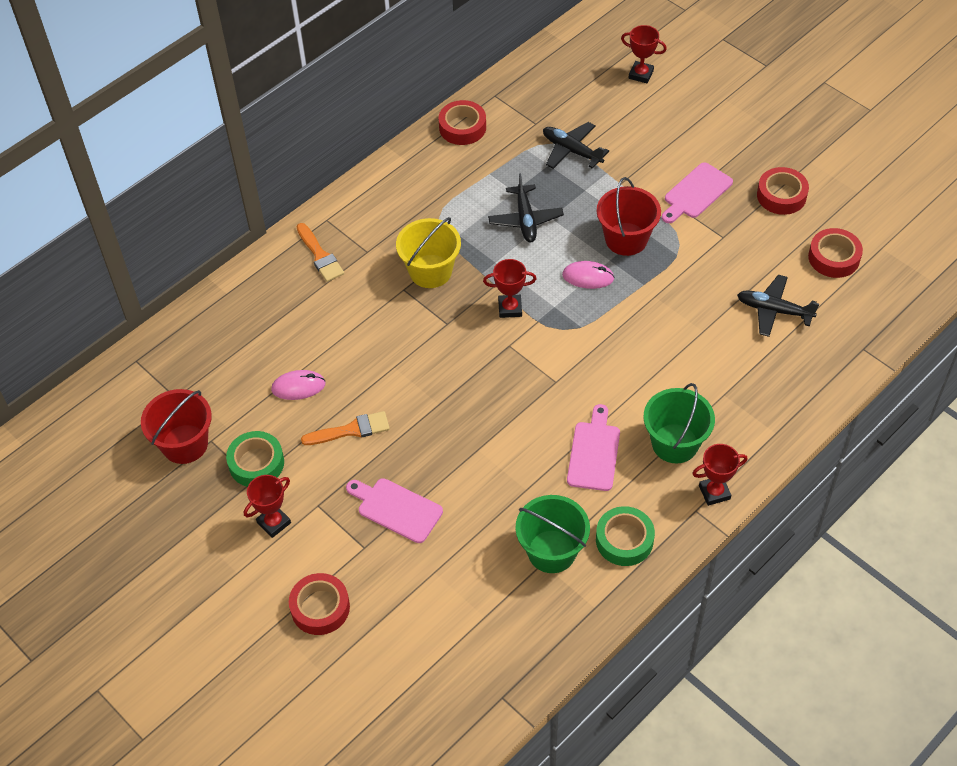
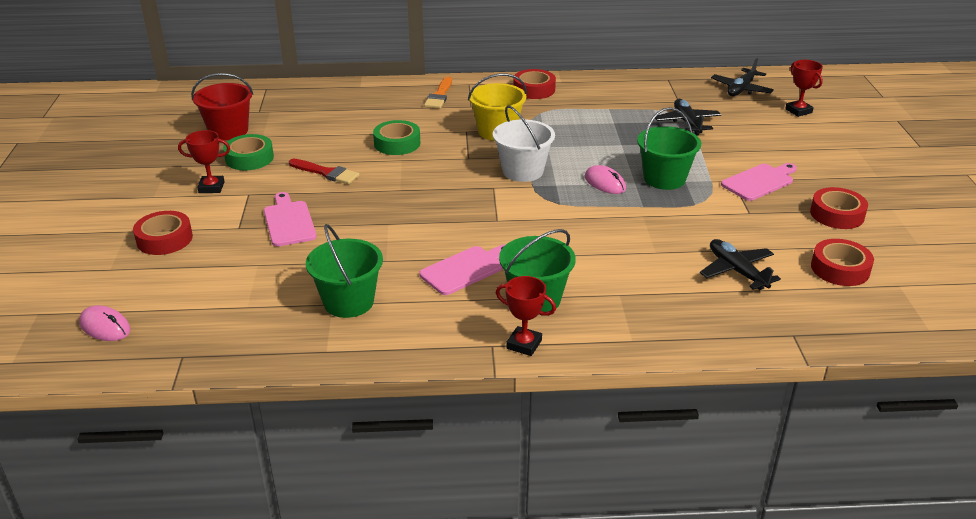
camera: 40 degrees right, 20 degrees down
pink mouse [271,370,326,400] -> pink mouse moved to [79,305,131,341]
orange brush [301,411,390,445] -> red brush [289,159,360,184]
red tape [439,100,486,145] -> red tape moved to [513,69,556,99]
red trophy [483,259,537,318] -> white bucket [493,105,555,182]
black plane [488,173,564,243] -> black plane moved to [711,58,774,96]
green tape [596,506,655,566] -> green tape moved to [373,120,420,155]
red bucket [597,177,661,256] -> green bucket [637,107,701,190]
pink cutting board [662,162,733,223] -> pink cutting board turned 150 degrees clockwise [721,163,797,201]

